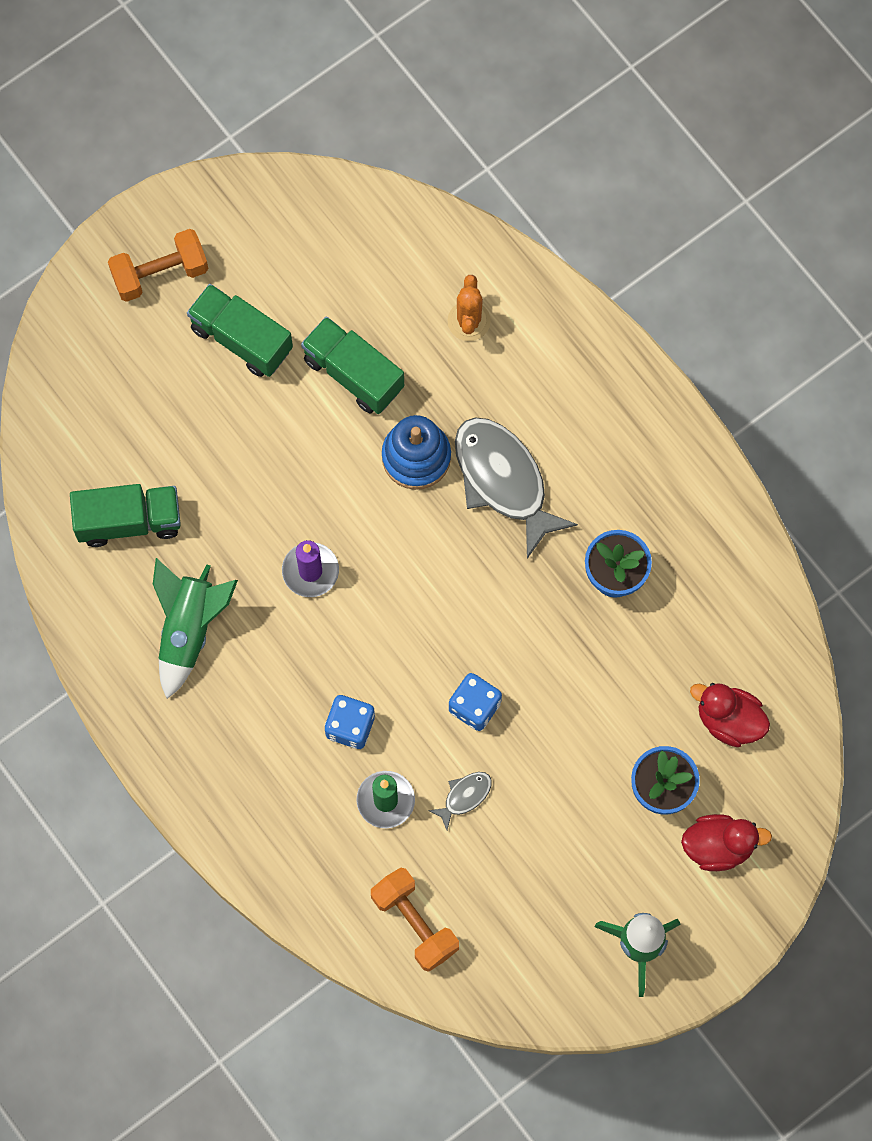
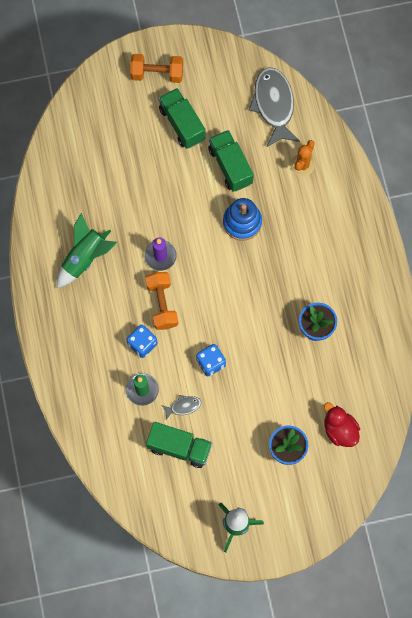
camera: 25 degrees right, 0 degrees up
green truck [70,484,181,547] -> green truck moved to [146,422,212,468]
orange dumbbell [371,868,459,972] -> orange dumbbell moved to [145,272,178,330]
grey fish [455,417,578,559] -> grey fish moved to [249,67,300,147]
red duck [681,814,772,871] -> none

